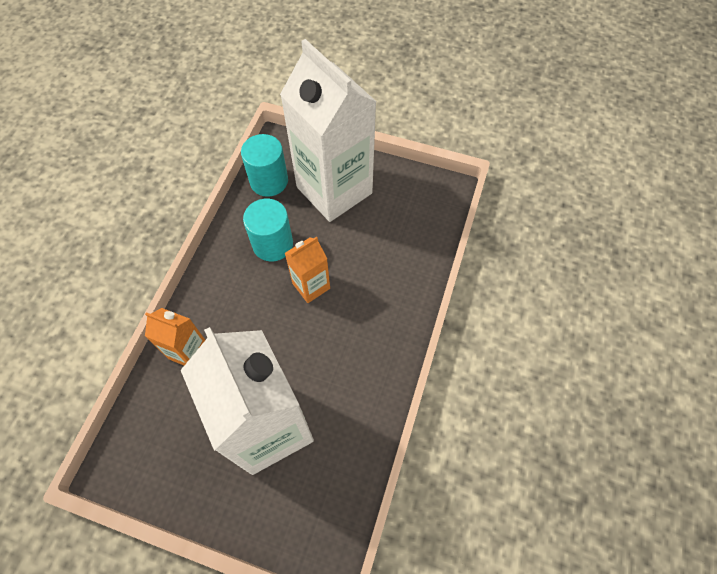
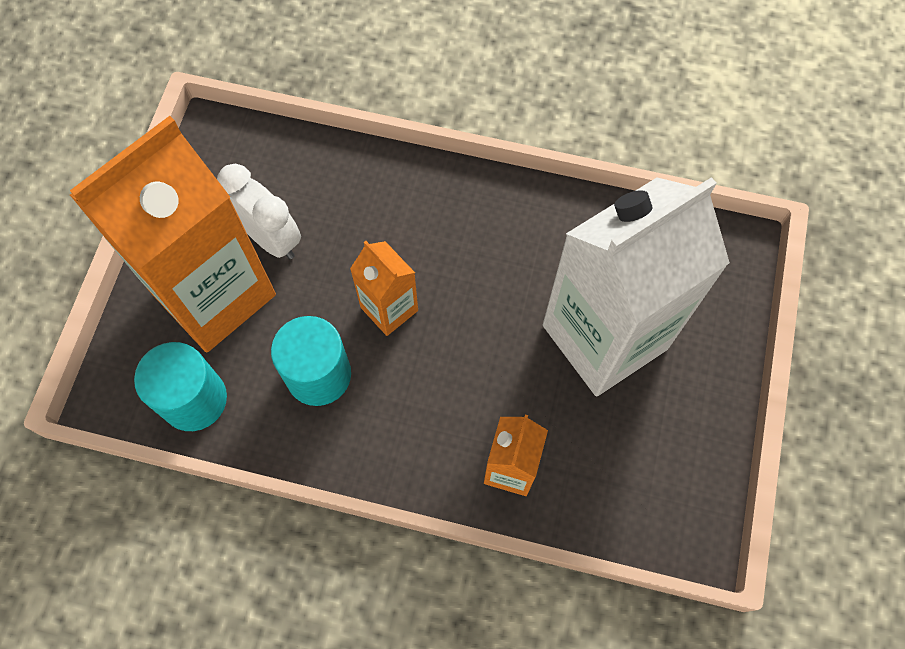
camera: 95 degrees left, 5 degrees up
white carton [280,39,377,222] -> orange carton [70,116,276,352]
none -> white clock [217,164,301,259]

